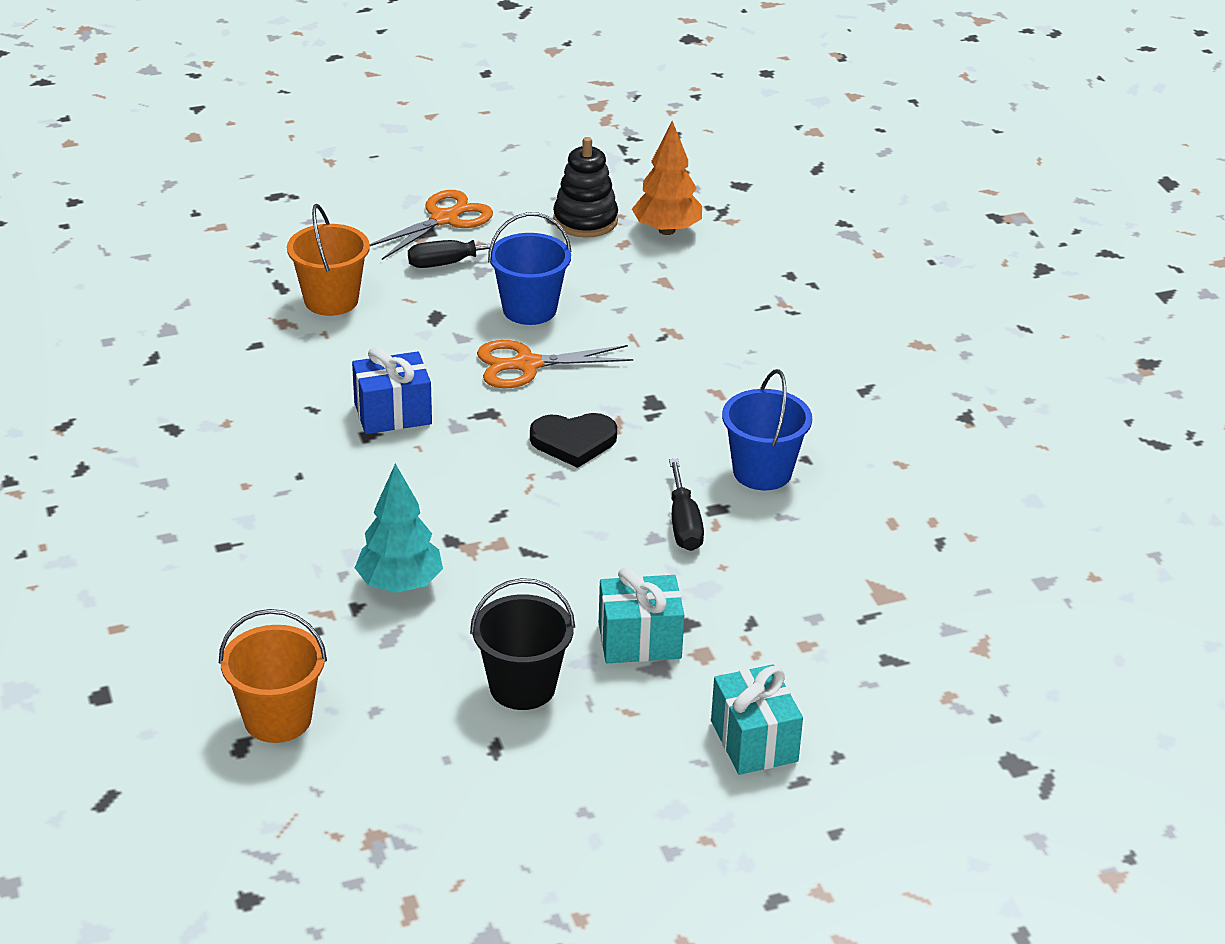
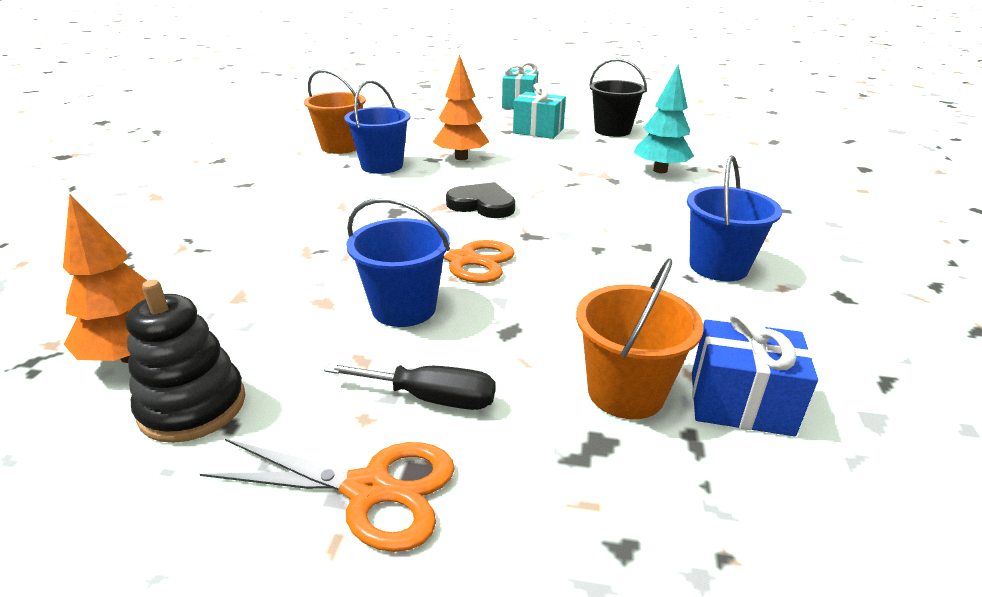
camera: 150 degrees left, 5 degrees down
orange bucket [219,609,327,743] -> orange bucket moved to [304,70,366,154]
blue gift [352,347,432,434] -> blue gift moved to [692,309,818,436]
orange scissors [370,190,493,260] -> orange scissors turned 150 degrees counterclockwise [200,439,455,552]
black screwdriver [669,459,704,551] -> orange tree [433,54,489,160]
none -> blue bucket [687,155,782,281]

